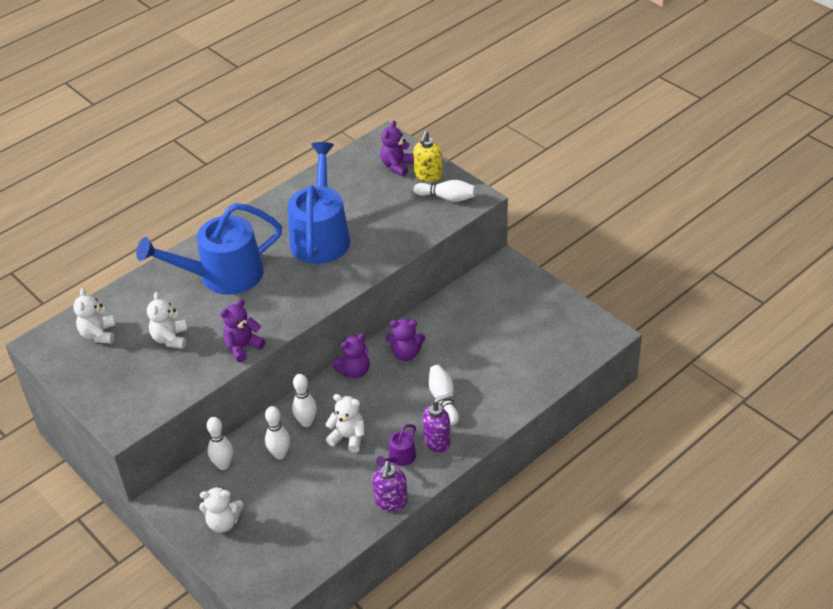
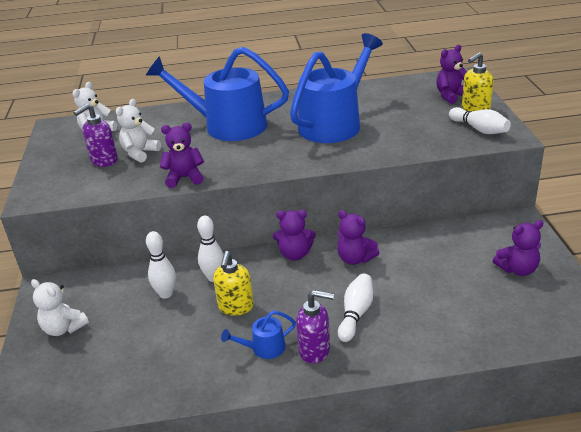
camera: 35 degrees right, 10 degrees down
white bowling pin [207,417,233,470] -> none
white teddy bear [325,394,365,452] -> yellow soap dispenser [213,251,254,316]
purple soap dispenser [372,461,408,512] -> purple soap dispenser moved to [74,103,118,167]
purple watering can [376,424,416,467] -> blue watering can [221,311,296,359]
none -> purple teddy bear [493,220,543,276]

